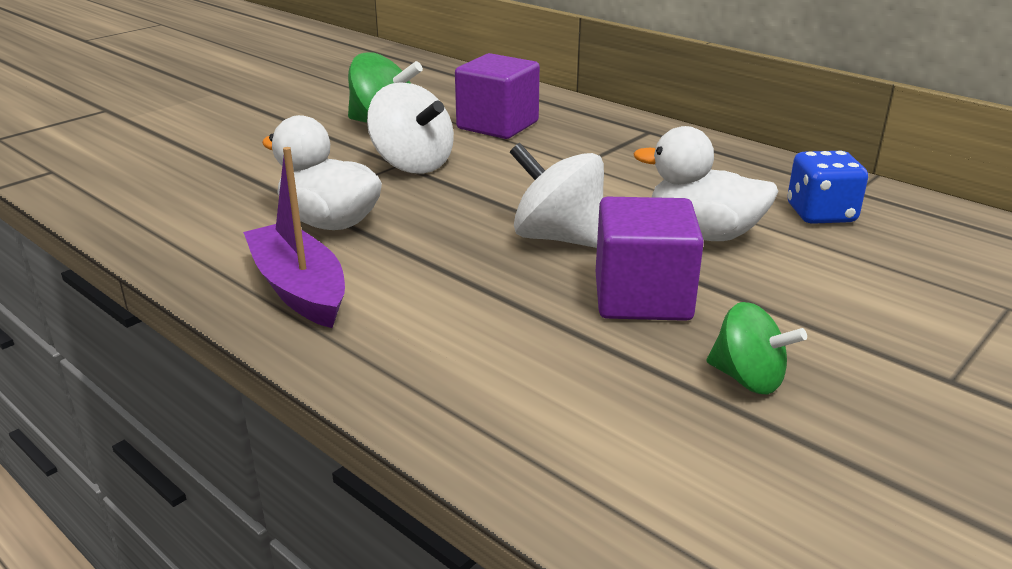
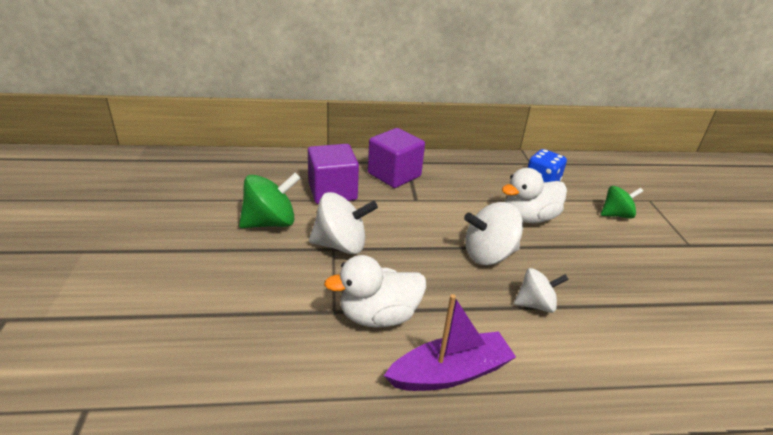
camera: 50 degrees left, 5 degrees up
purple boat [243,147,345,328] -> purple boat turned 150 degrees clockwise [384,294,516,391]
purple cube [596,197,704,321] -> purple cube moved to [368,128,425,188]
green spinning top [707,302,807,394] -> green spinning top moved to [601,186,643,219]
none -> white spinning top [514,268,569,313]

